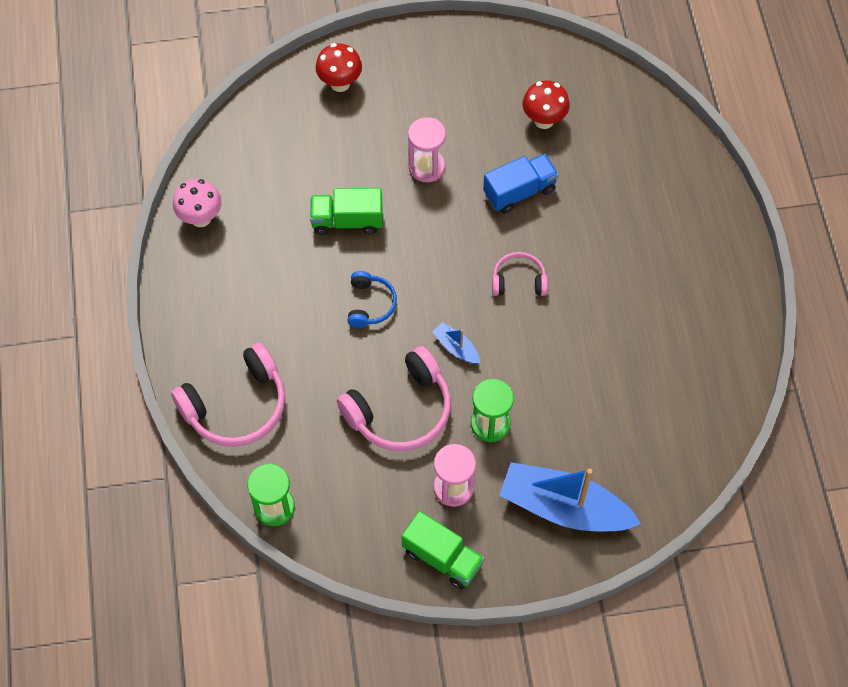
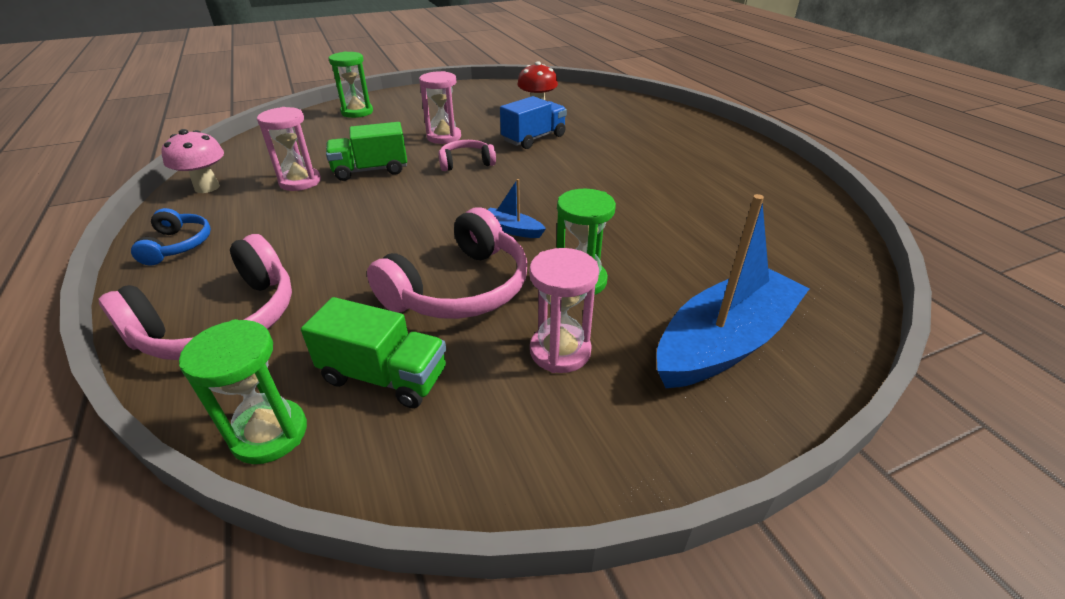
camera: 15 degrees left, 25 degrees down
red mushroom [315,43,362,92] -> green hourglass [329,52,373,118]
blue headphones [347,271,397,328] -> blue headphones moved to [131,208,211,265]
green truck [402,511,485,590] -> green truck moved to [301,297,446,408]
pink headphones [492,252,548,296] -> pink headphones moved to [439,140,496,171]
blue boat [499,462,641,531] -> blue boat turned 135 degrees clockwise [657,194,810,388]
none -> pink hourglass [257,107,321,191]

